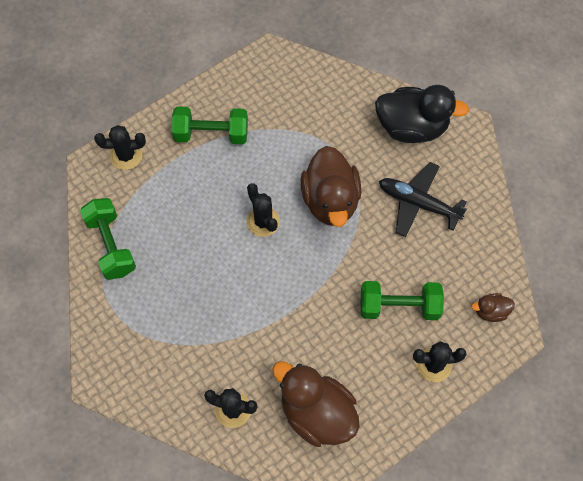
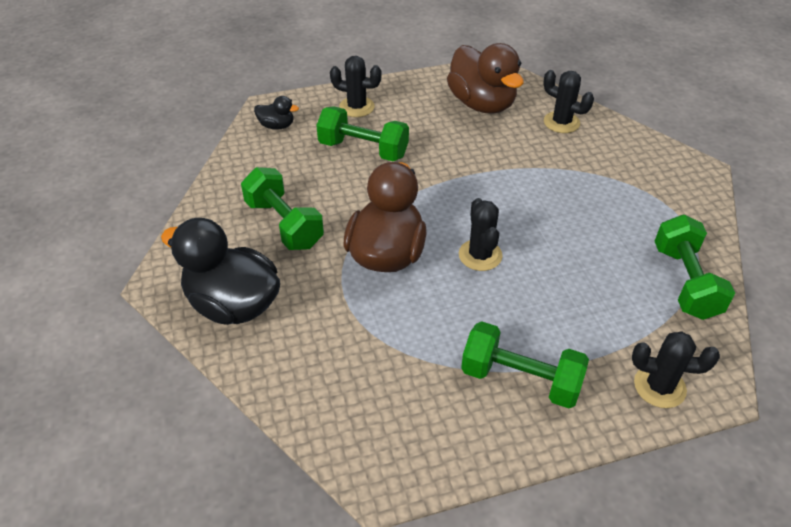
camera: 160 degrees left, 20 degrees down
black plane [379,162,467,237] -> green dumbbell [241,167,324,250]
brown duck [471,293,515,322] -> black duck [254,96,299,130]

